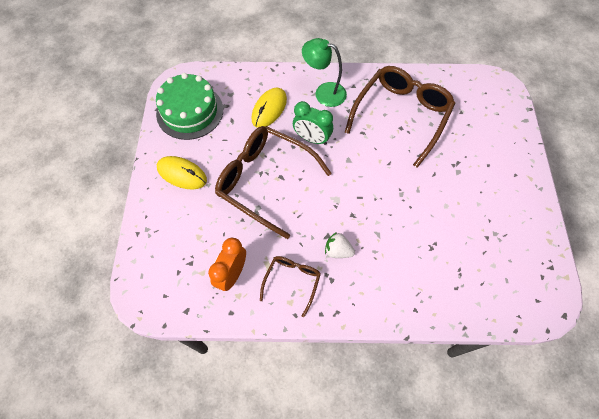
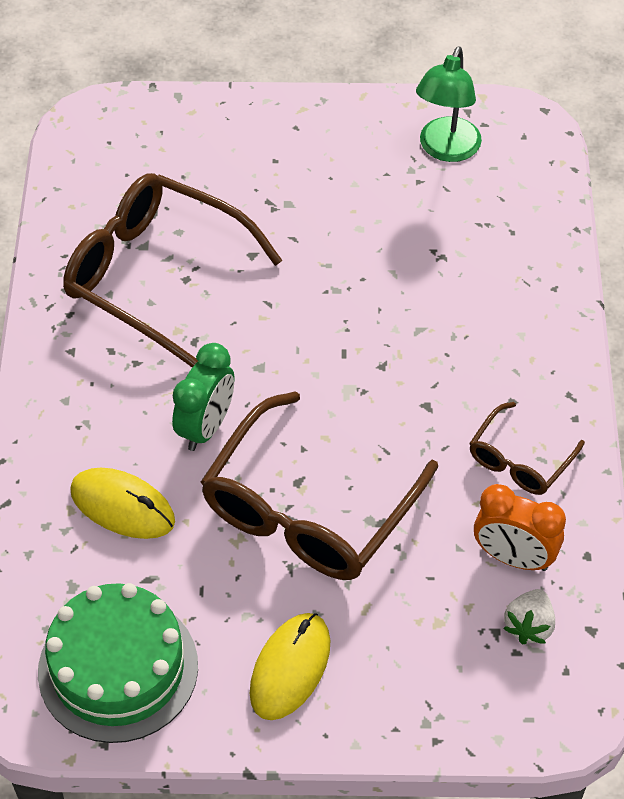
camera: 90 degrees left, 10 degrees down
brown glasses [260,256,321,317] -> brown glasses turned 75 degrees counterclockwise [469,402,585,495]
green lamp [302,38,347,107] -> green lamp moved to [416,46,482,162]
white strawberry [325,232,355,258] -> white strawberry moved to [503,589,555,644]

